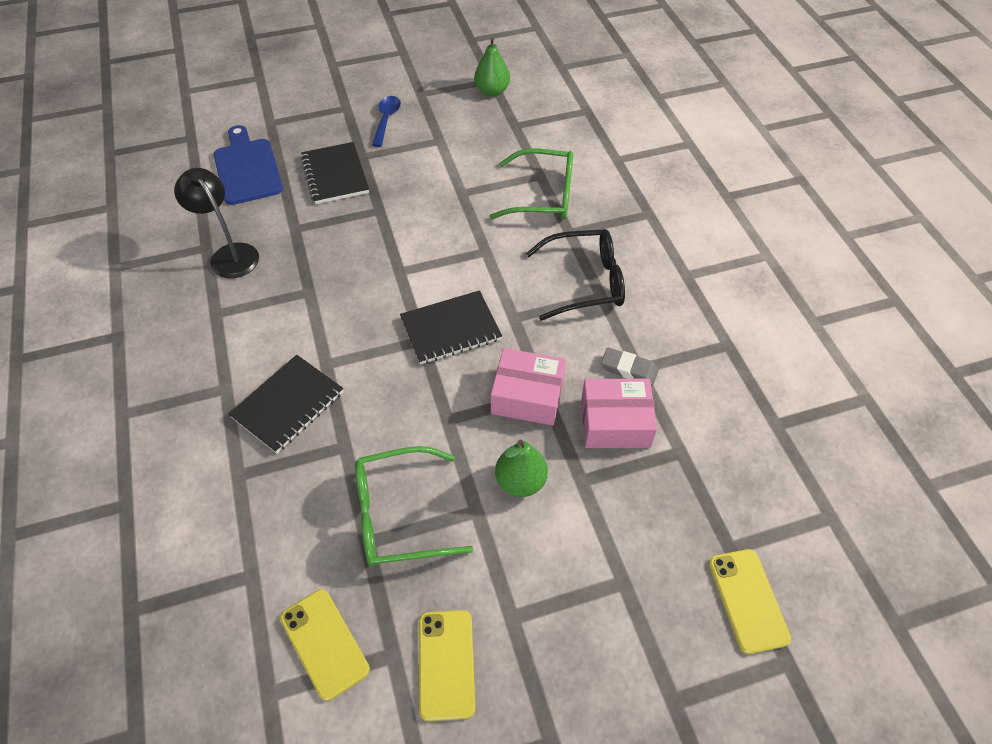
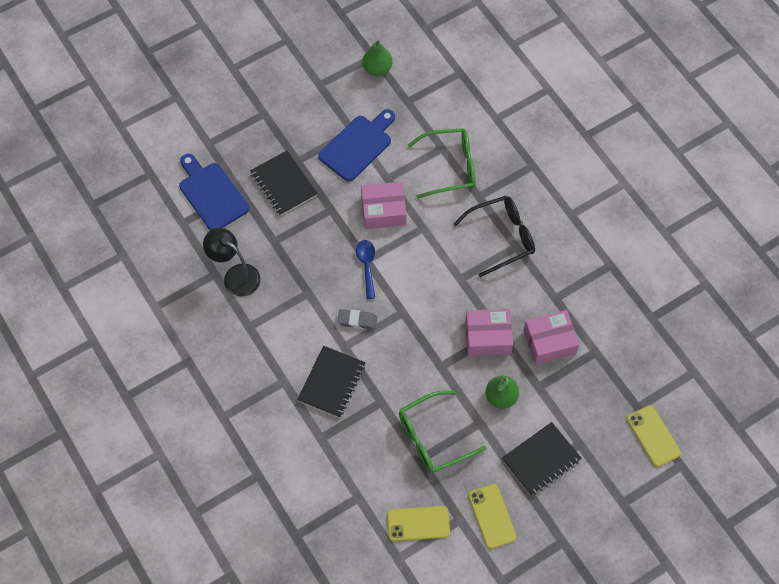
camera: 15 degrees left, 10 degrees up
yellow phone [280,589,370,701] -> yellow phone turned 45 degrees counterclockwise [387,506,450,541]
blue spoon [372,96,401,147] -> blue spoon moved to [356,240,375,299]
black notebook [400,290,502,365] -> black notebook moved to [501,422,582,496]
grey eraser [601,348,659,385] -> grey eraser moved to [337,309,377,330]
none -> blue cutting board [318,109,395,182]
none -> pink box [361,182,407,229]

